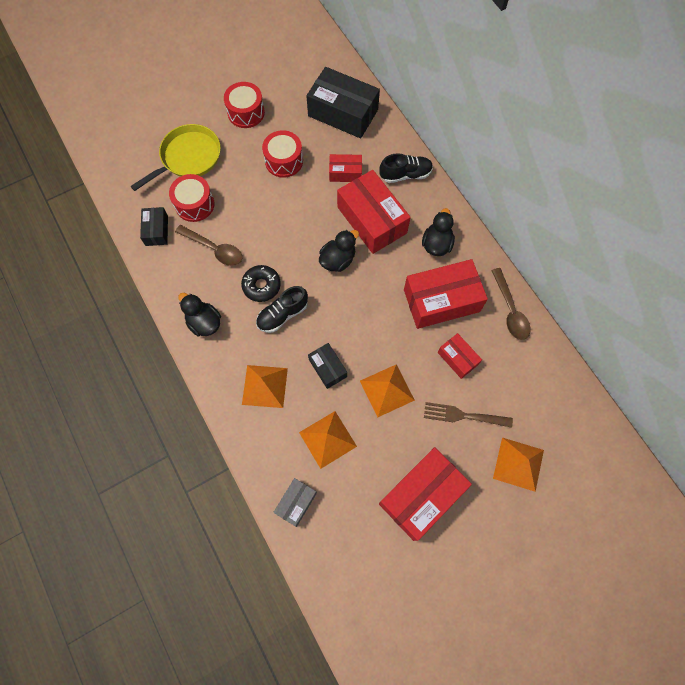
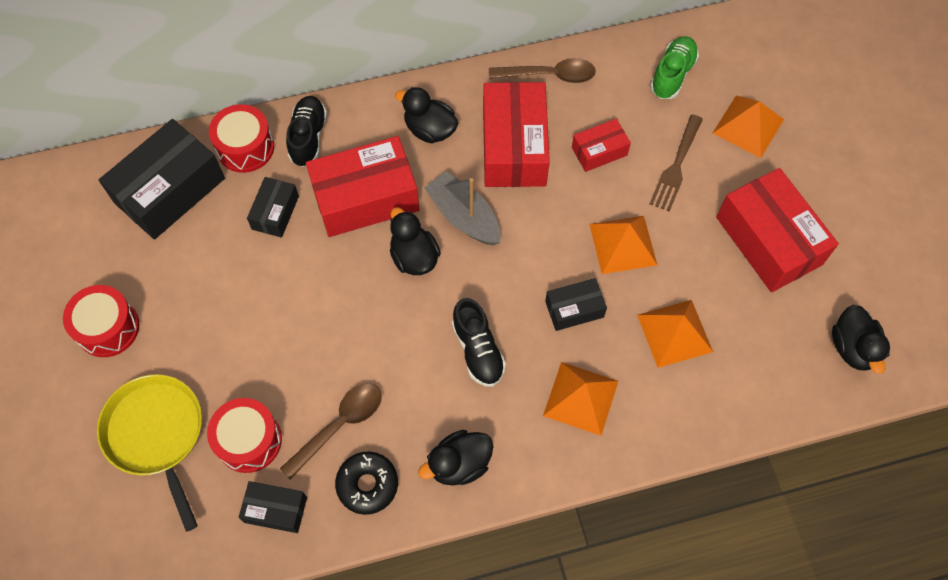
camera: 75 degrees left, 5 degrees down
black donut [241,265,281,302] -> black donut moved to [335,452,398,515]
red drum [262,130,303,178] -> red drum moved to [209,104,274,173]
grey box [273,478,317,527] -> none
red box [329,154,362,182] -> black box [247,177,299,238]
none -> grey boat [425,171,500,245]
none -> green shoe [650,36,699,99]
none -> black duck [832,305,890,374]

